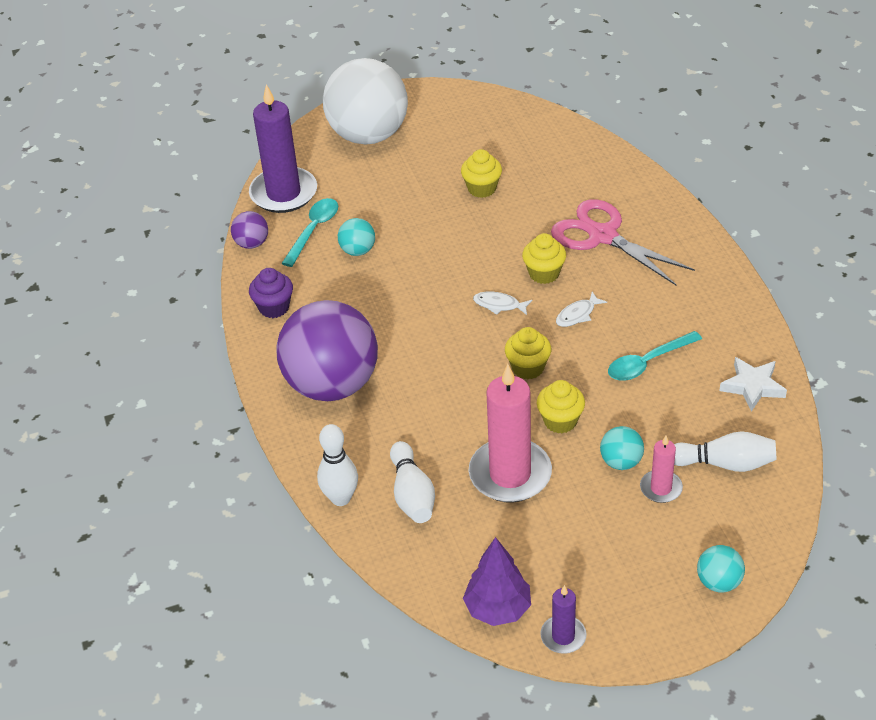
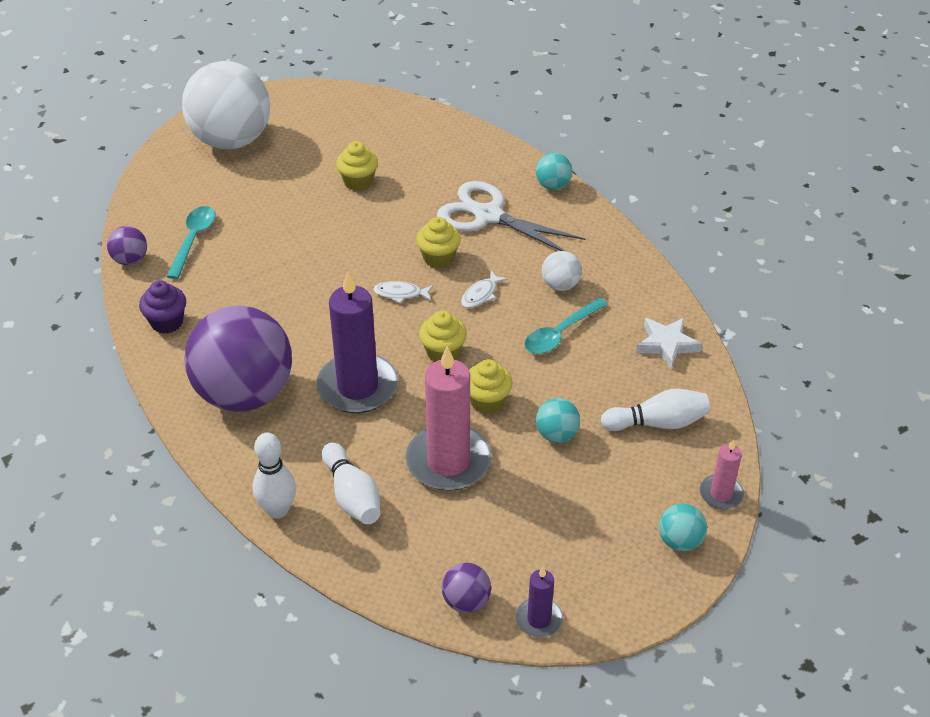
camera: 15 degrees left, 0 degrees up
purple candle [249,84,317,213] -> purple candle moved to [316,271,398,413]
turquoise ball [338,218,375,256] -> turquoise ball moved to [536,153,572,190]
purple tree [463,537,531,626] -> purple ball [442,563,491,613]
pink scissors [551,199,695,285] -> white scissors [437,181,585,252]
pink candle [640,435,683,503] -> pink candle moved to [700,439,744,509]
none -> white ball [542,251,582,291]

